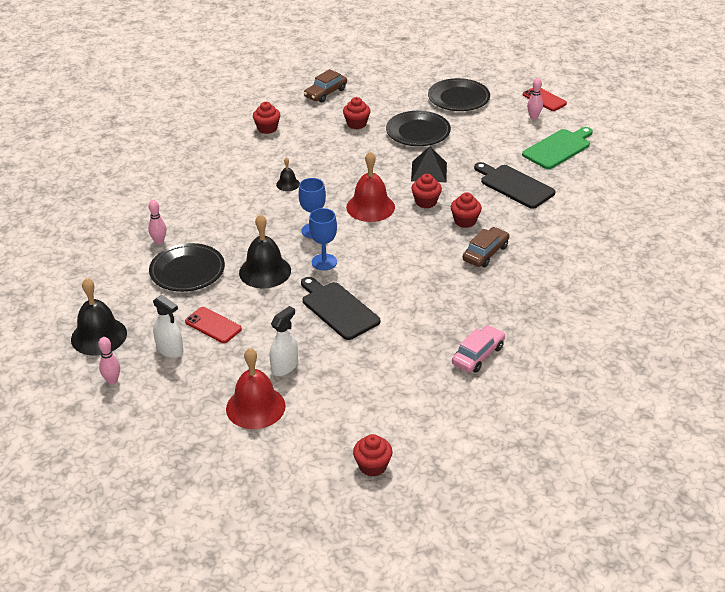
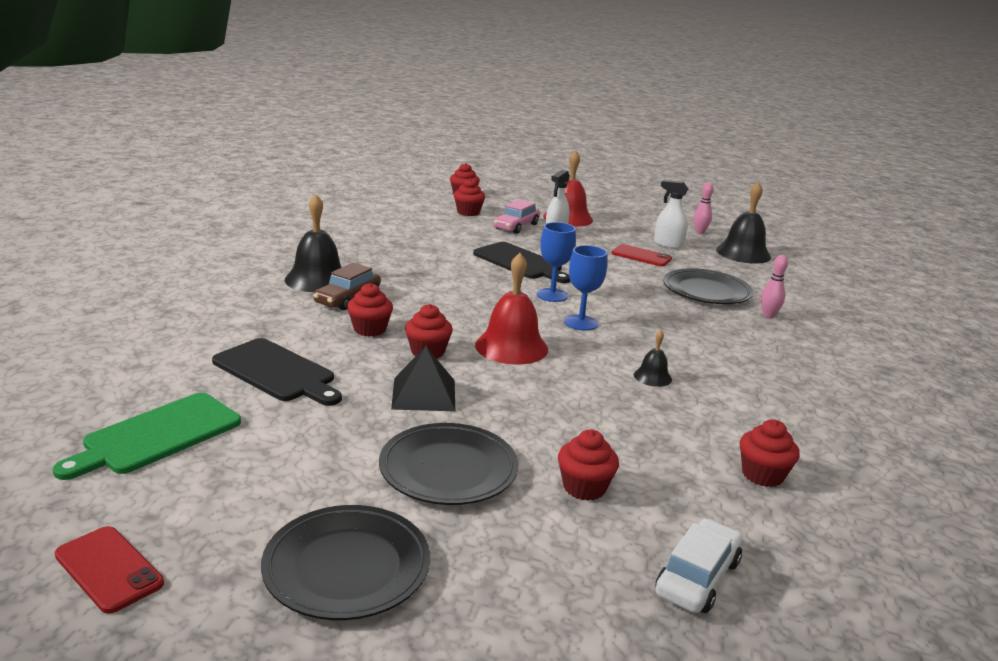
camera: 170 degrees right, 15 degrees down
black bell [239,214,291,288] -> black bell moved to [285,194,342,292]
brown car [304,69,347,103] -> white car [655,519,743,613]
pink car [452,325,505,373] -> pink car moved to [494,199,540,234]
pink bowling pin [527,78,543,119] -> none
none -> red cupcake [454,178,485,216]

